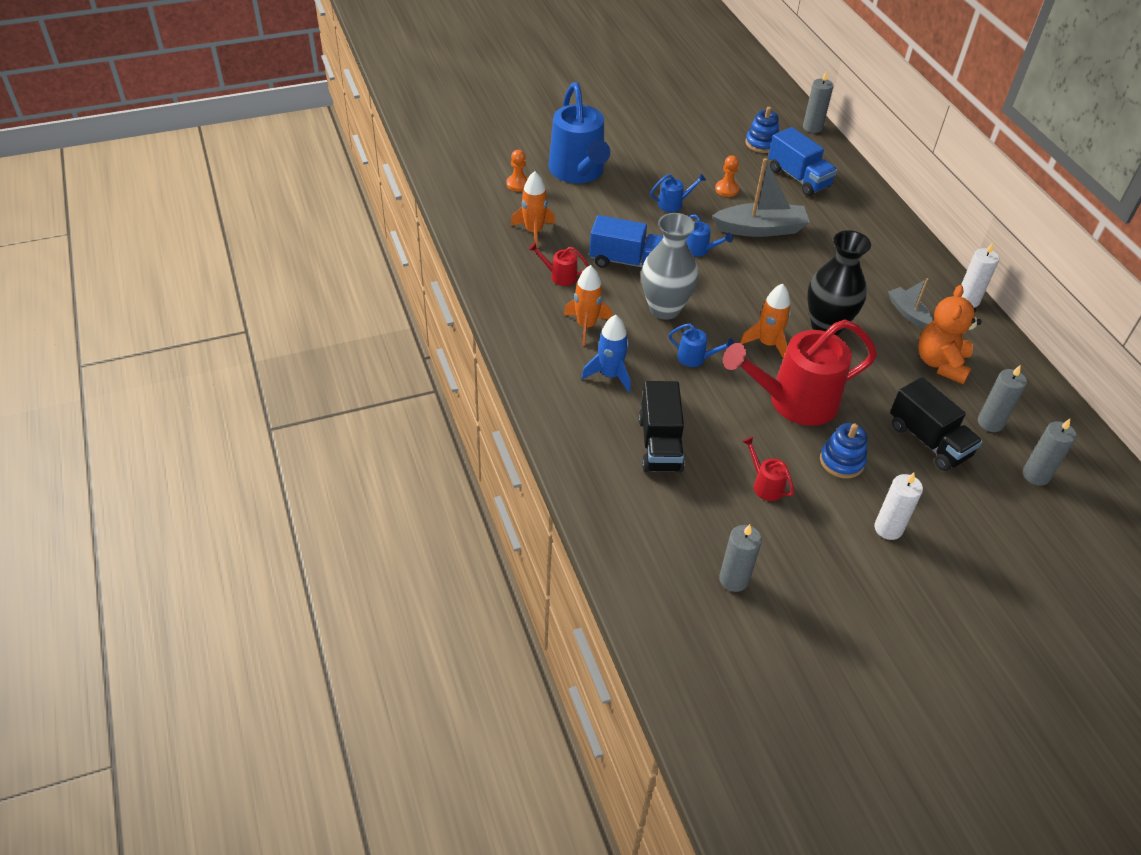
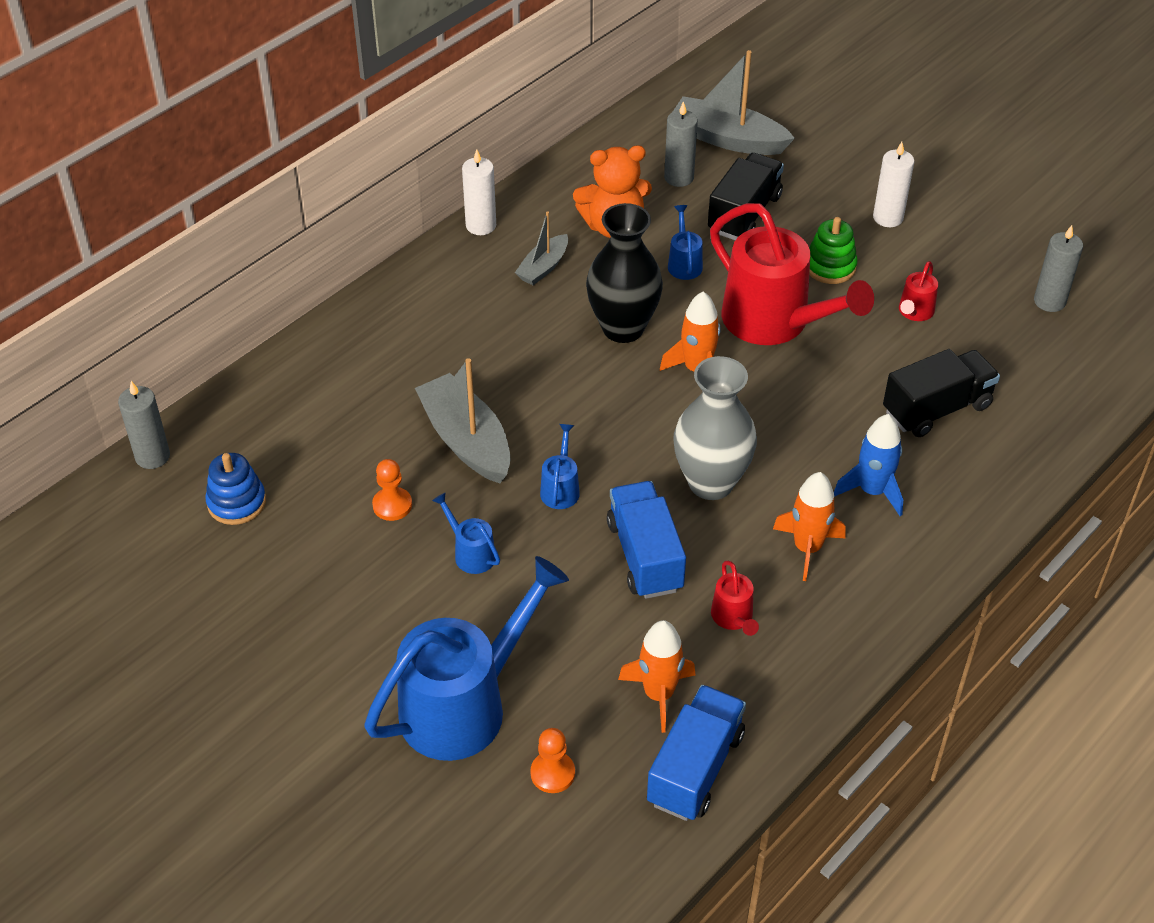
camera: 115 degrees left, 0 degrees up
blue watering can [669,323,734,367] -> blue watering can moved to [668,205,703,280]
blue truck [768,127,837,196] -> blue truck moved to [647,685,746,821]
blue stacking toy [820,423,867,479] -> green stacking toy [809,217,858,284]
grey candle [1023,419,1076,486] -> grey boat [673,50,795,155]

